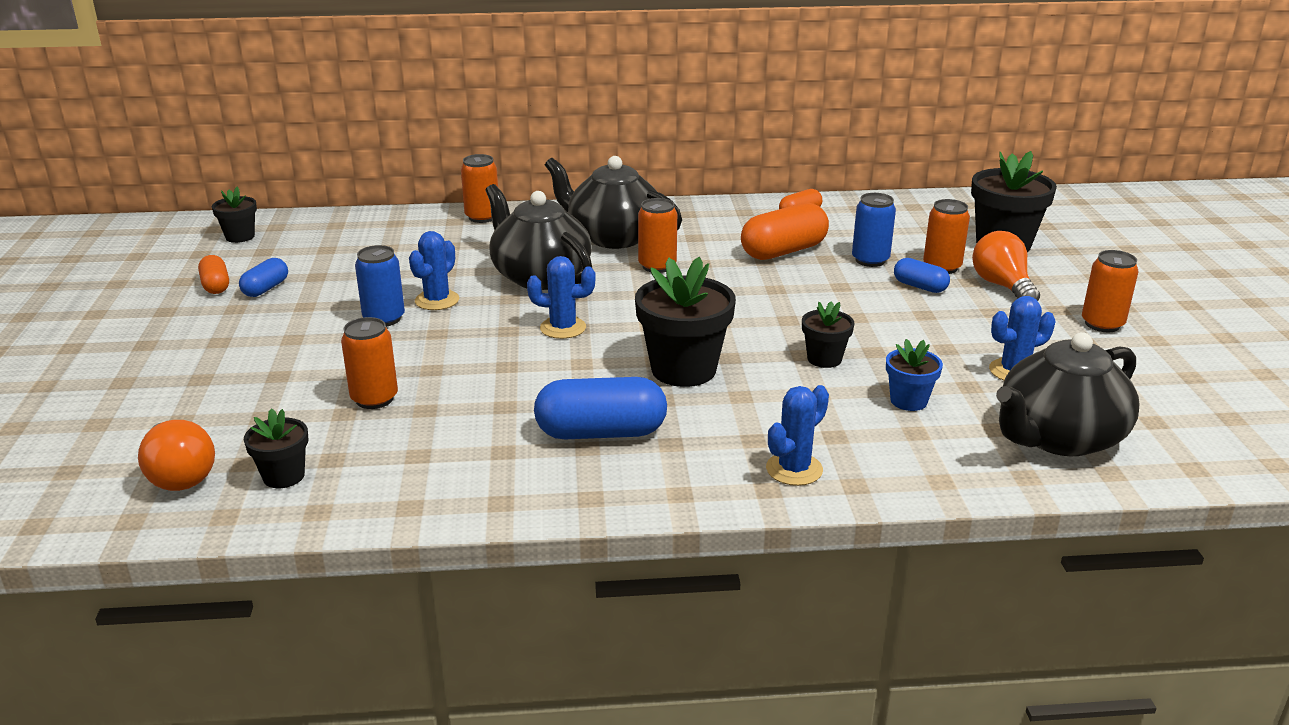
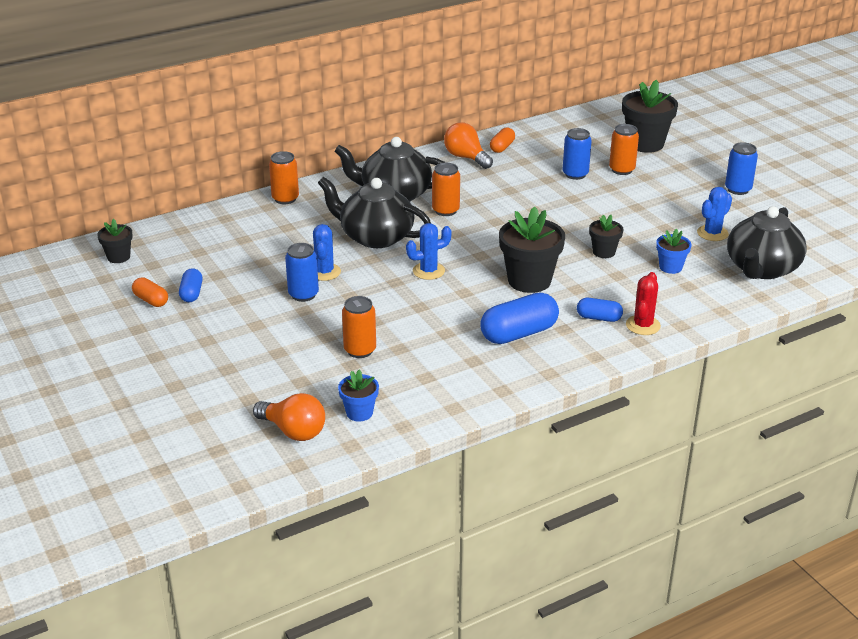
camera: 25 degrees left, 5 degrees up
black flower pot [244,408,308,488] -> blue flower pot [338,370,379,421]
orange capsule [741,203,829,260] -> none
blue cactus [766,385,829,486] -> red cactus [626,272,661,335]
blue capsule [894,258,950,293] -> blue capsule moved to [577,298,623,322]
orange light bulb [972,231,1040,301] -> orange light bulb moved to [444,123,493,169]
orange can [1082,250,1138,332] -> blue can [725,142,758,195]

